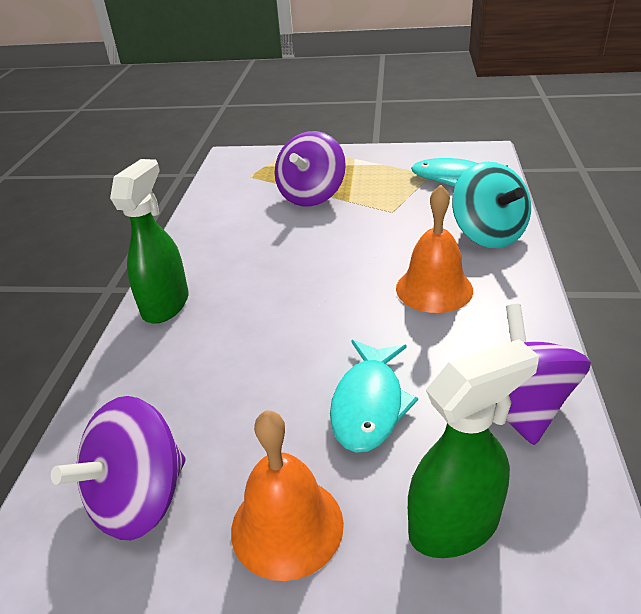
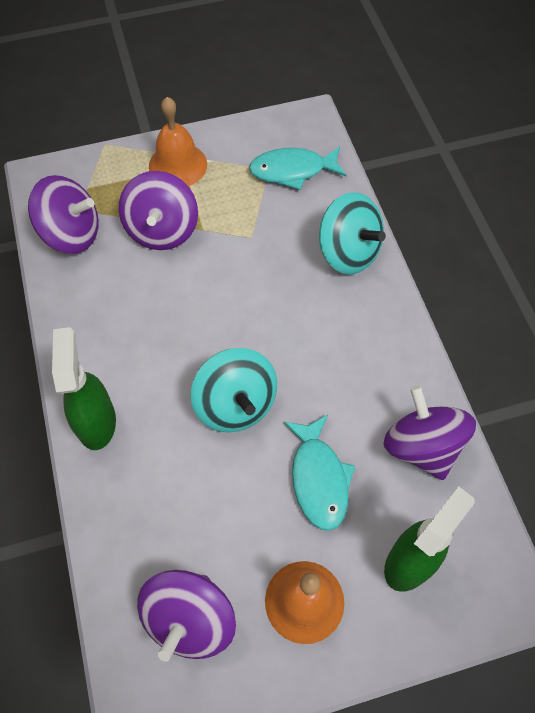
camera: 25 degrees left, 25 degrees up
orange bell [396,185,473,313] -> orange bell moved to [149,97,207,186]
none -> purple spinning top [28,175,99,254]
none -> turquoise spinning top [191,348,277,432]

